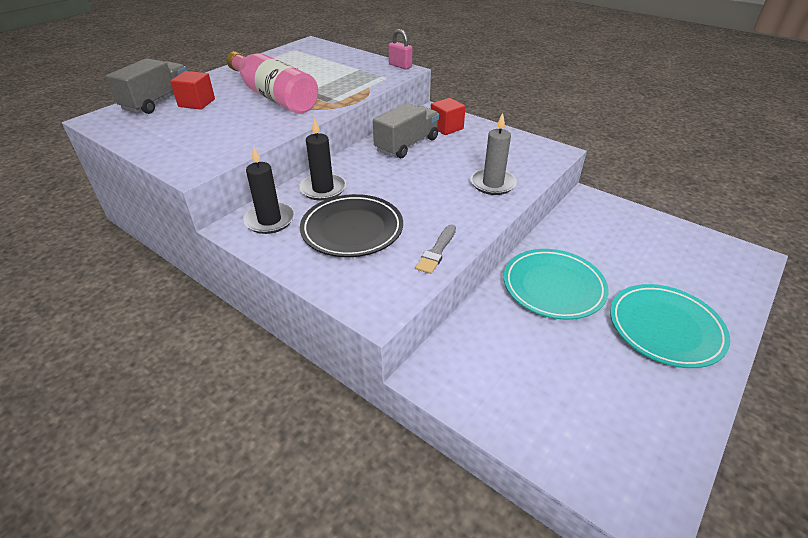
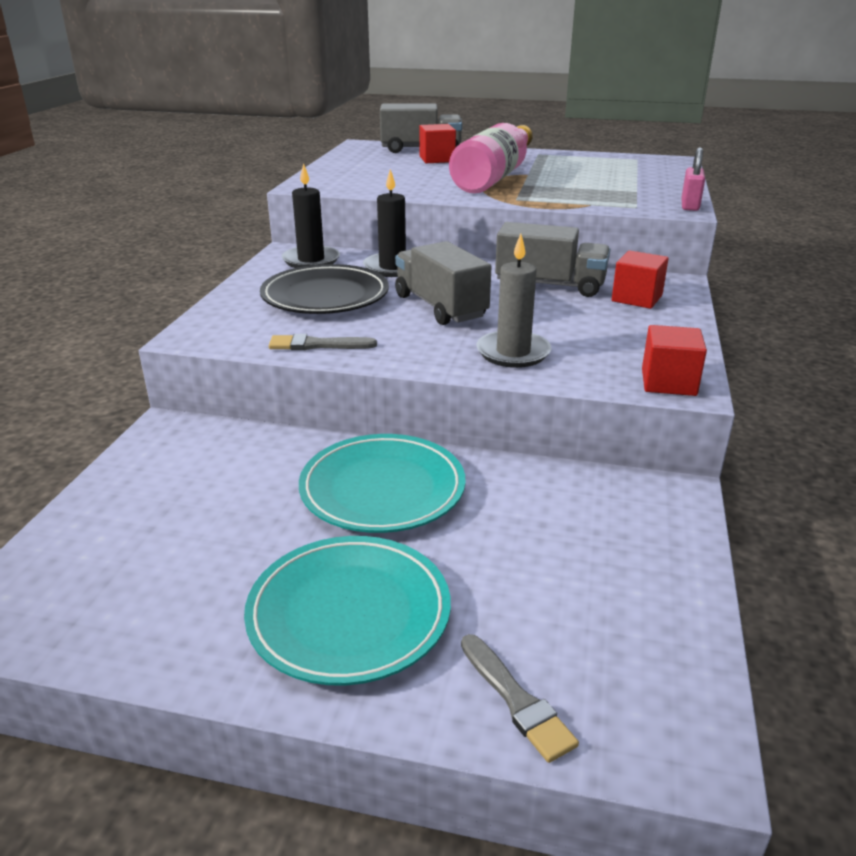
camera: 65 degrees right, 10 degrees down
none -> grey truck [395,241,492,325]
none -> grey brush [461,634,579,763]
none -> red cube [642,325,707,396]

